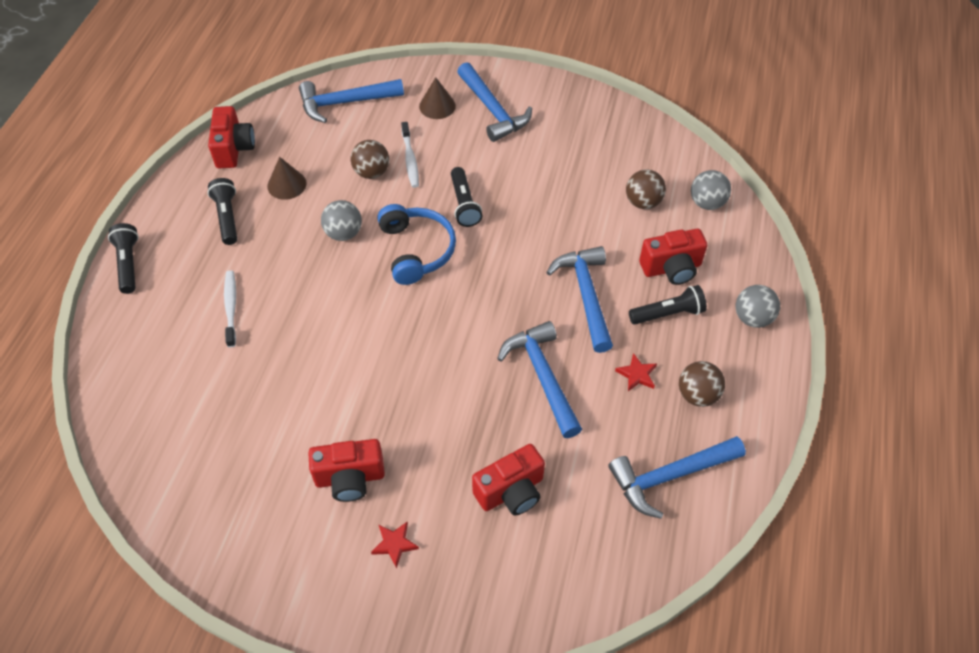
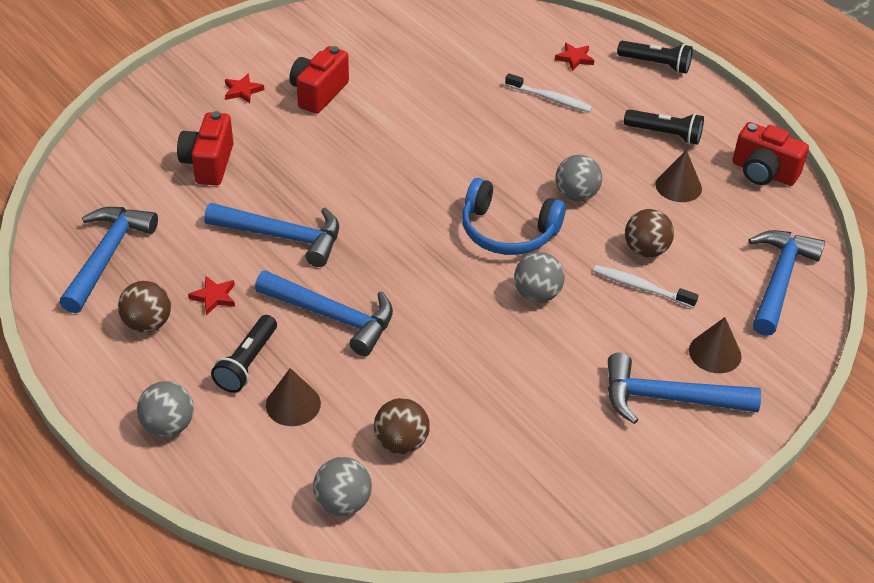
camera: 125 degrees right, 10 degrees down
black flashlight [451,167,482,227] -> grey ball [514,252,565,303]
red camera [639,229,707,285] -> brown cone [266,368,321,426]
none -> red star [555,43,594,71]

